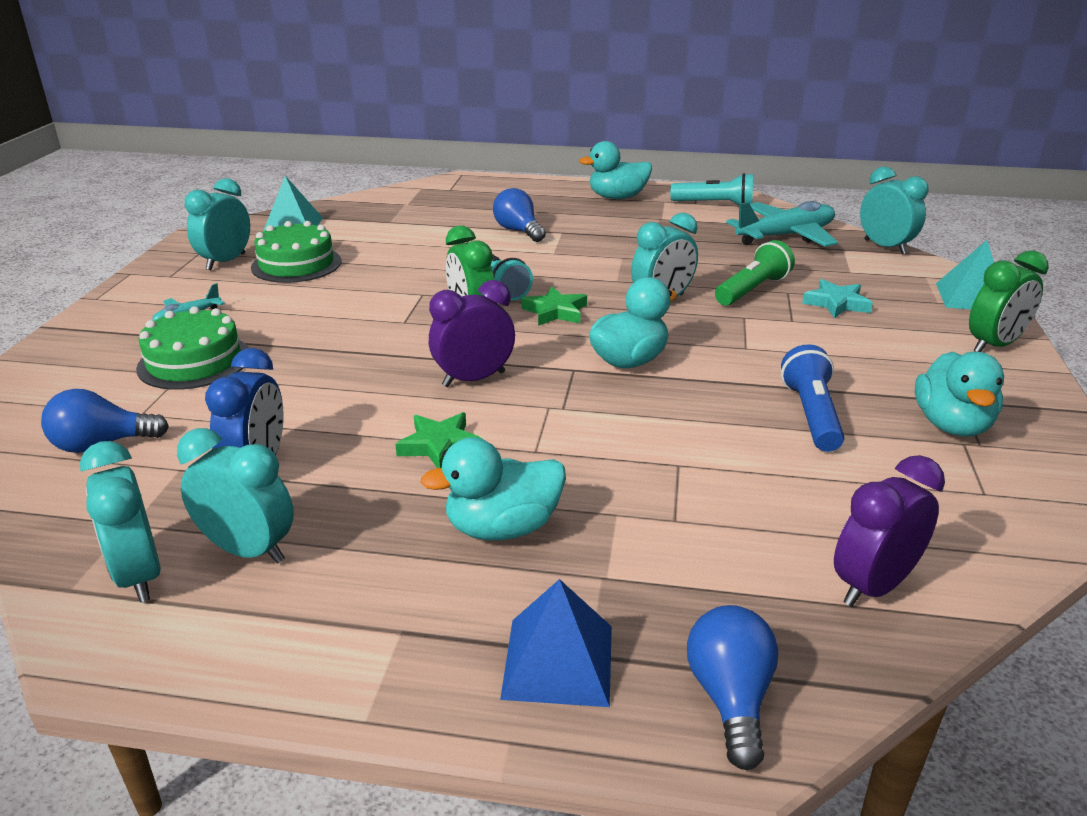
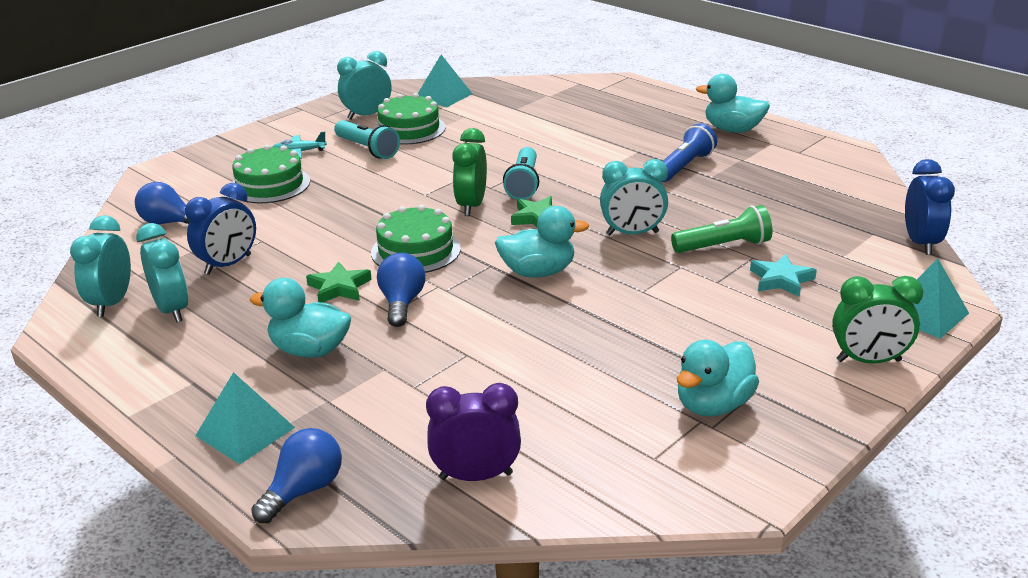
camera: 35 degrees right, 0 degrees up
purple clock [429,280,515,387] -> green cake [371,205,461,273]
blue light bulb [493,188,546,242] -> blue light bulb moved to [377,253,425,327]
blue pyramid [500,579,612,707] -> turquoise pyramid [195,372,295,464]
turquoise flashlight [670,173,753,205] -> turquoise flashlight moved to [334,120,400,159]
turquoise plane [726,201,838,247] -> none
blue flashlight [781,344,844,452] -> blue flashlight moved to [662,123,717,182]
turquoise clock [860,167,929,255] -> blue clock [905,159,955,255]

